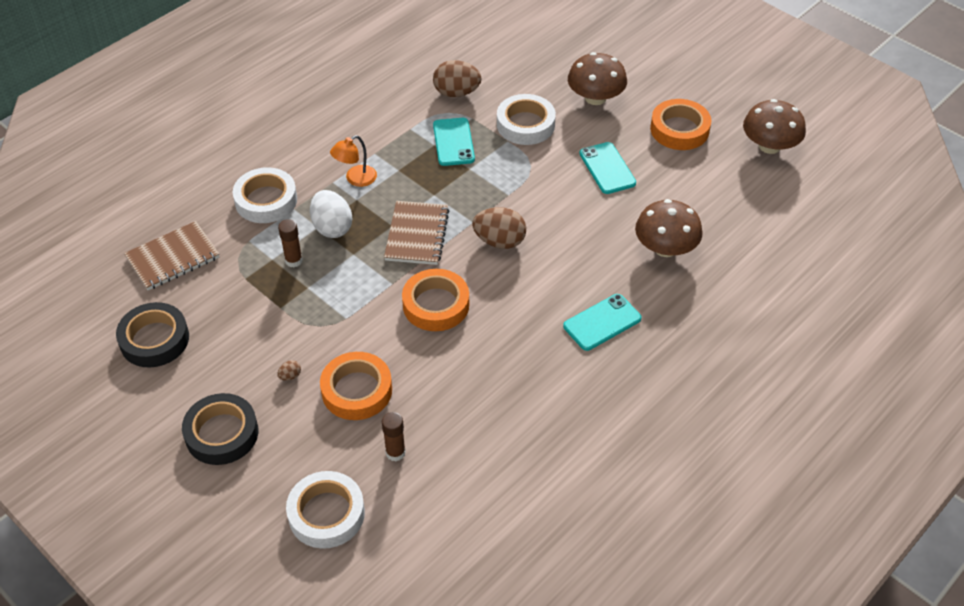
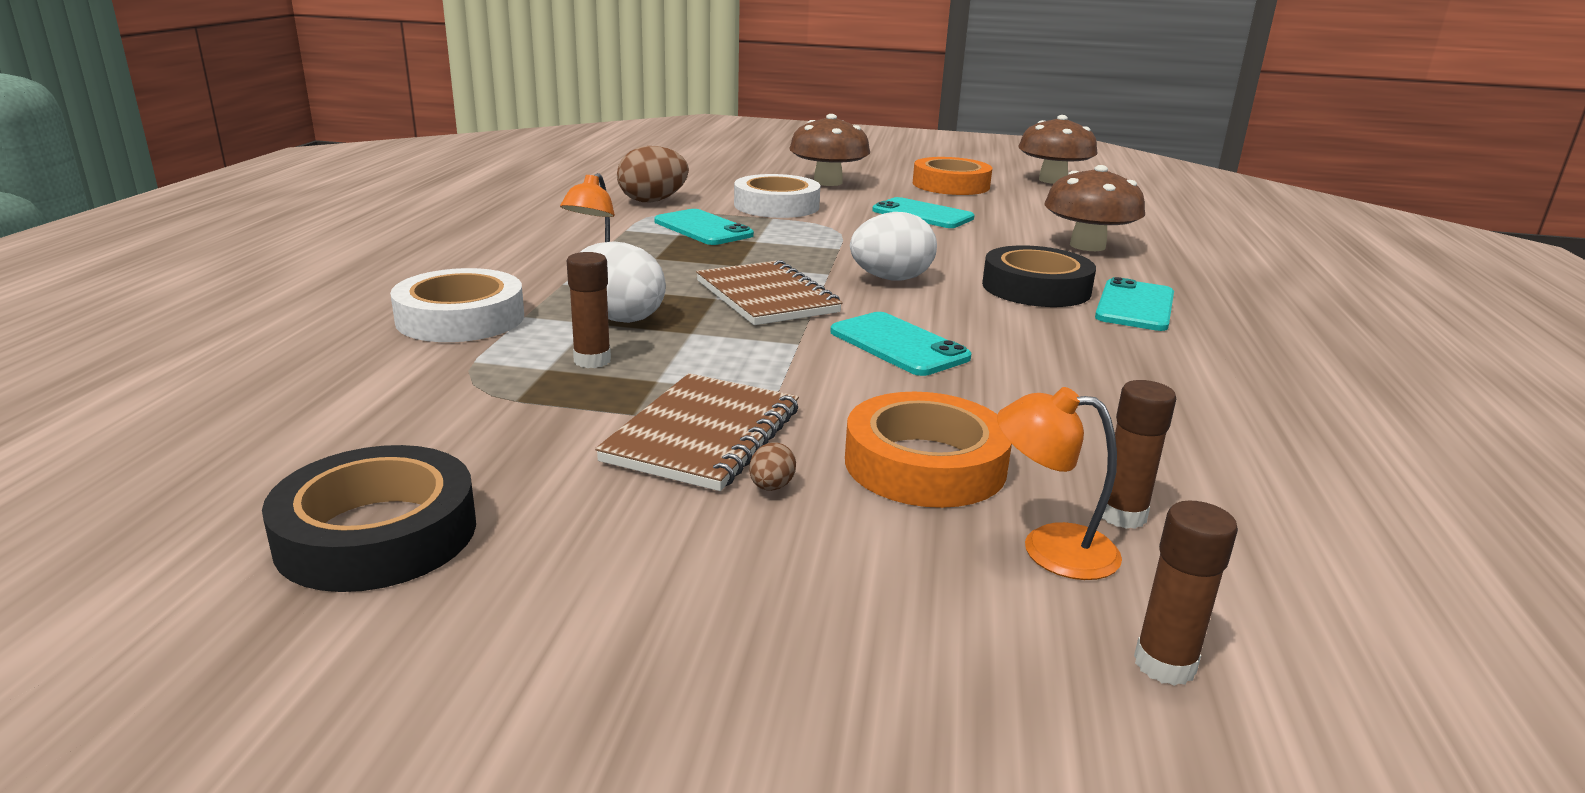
camera: 35 degrees left, 25 degrees down
brown notebook [124,221,219,290] -> brown notebook moved to [595,373,799,491]
black tape [182,393,258,465] -> black tape moved to [982,245,1096,307]
white tape [286,471,365,549] -> brown glue stick [1134,500,1238,686]
orange tape [402,269,469,331] -> turquoise phone [830,312,972,376]
brown egg [472,207,526,249] -> white egg [850,212,937,280]
none -> orange lamp [997,387,1122,580]

